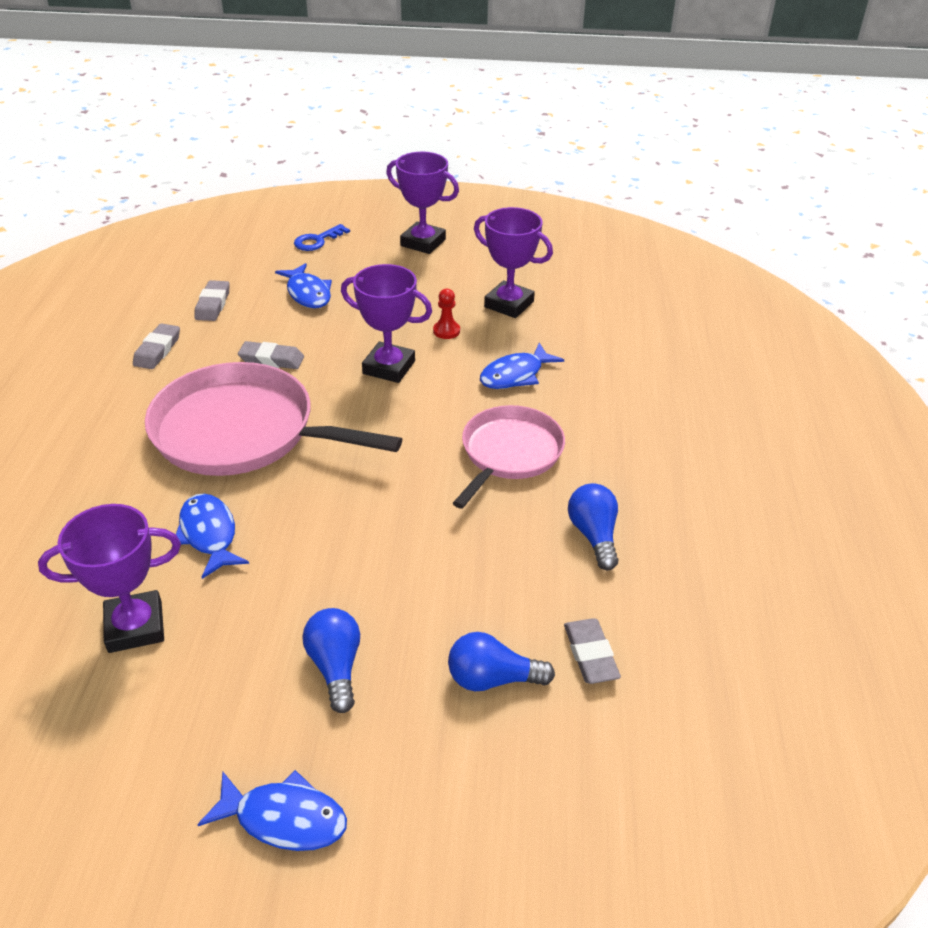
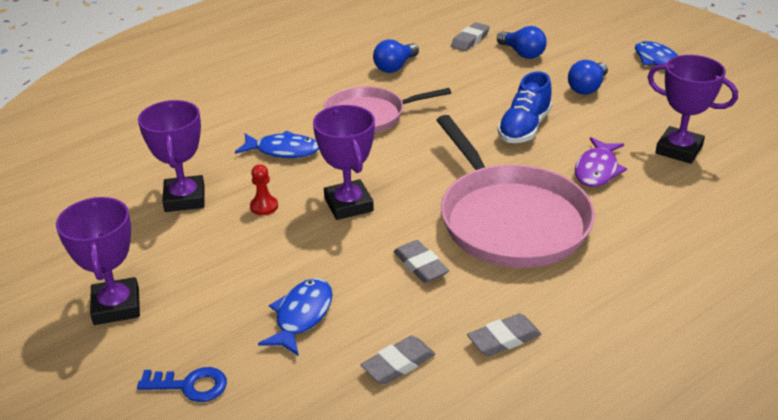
camera: 130 degrees left, 5 degrees down
blue fish [176,493,249,579] -> purple fish [575,137,627,187]
none -> blue shoe [498,71,552,143]

